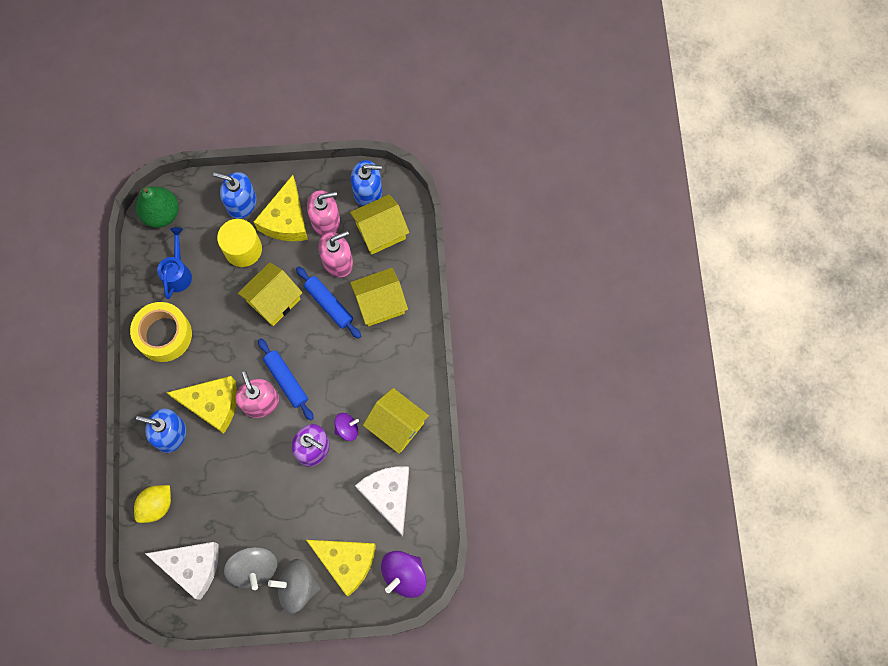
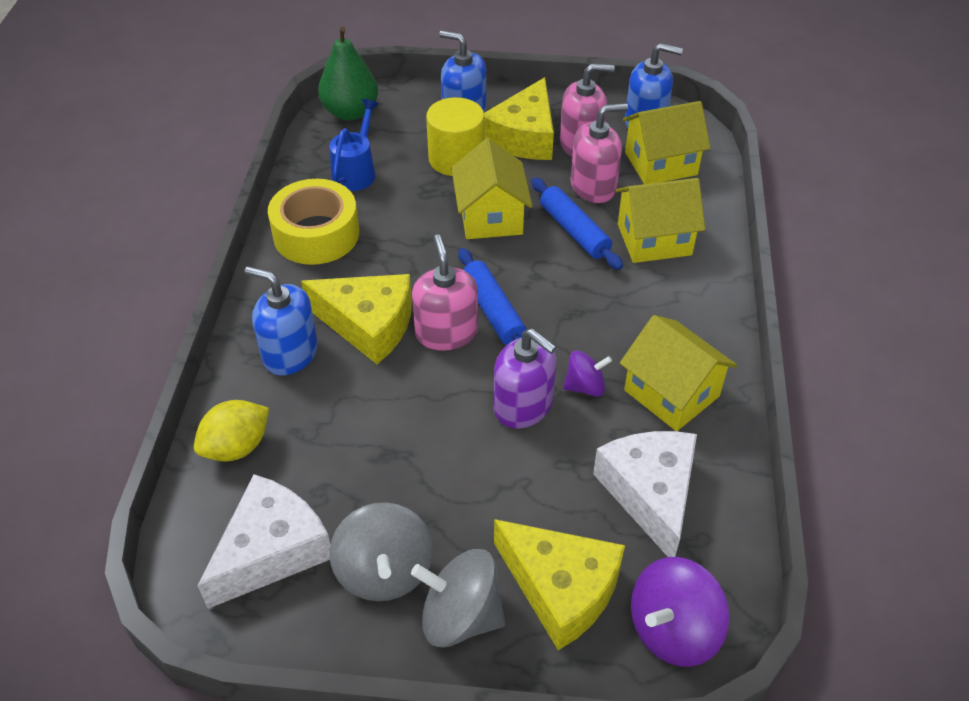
camera: 10 degrees right, 25 degrees down
white cheese [145,542,219,600] -> white cheese turned 75 degrees counterclockwise [198,474,330,609]
yellow house [238,262,303,326] -> yellow house turned 60 degrees counterclockwise [451,139,532,239]

